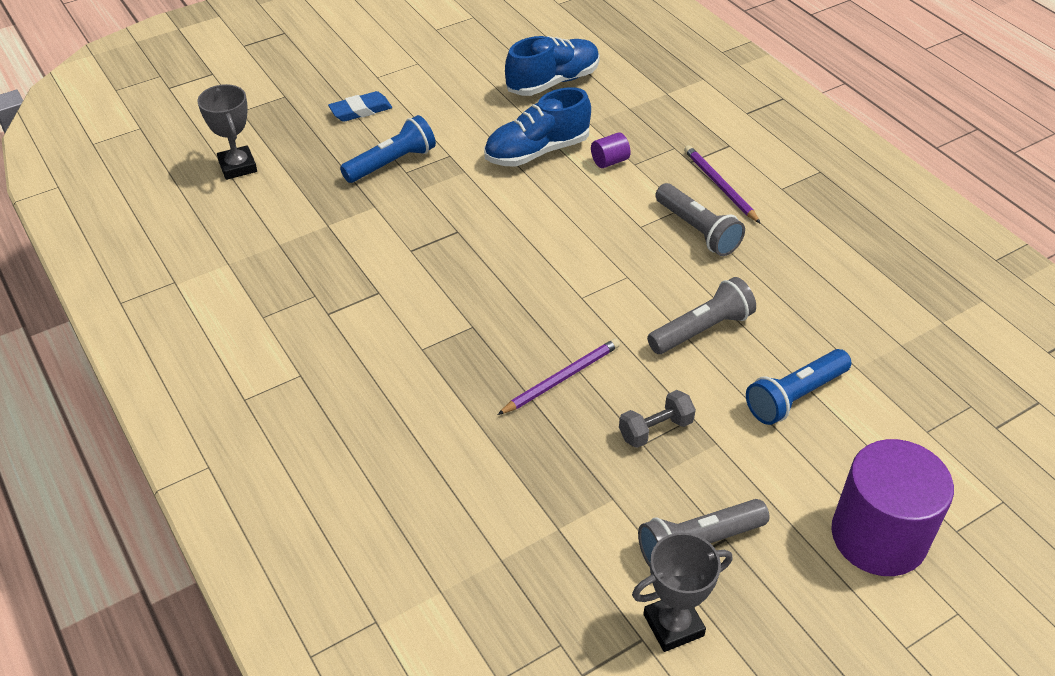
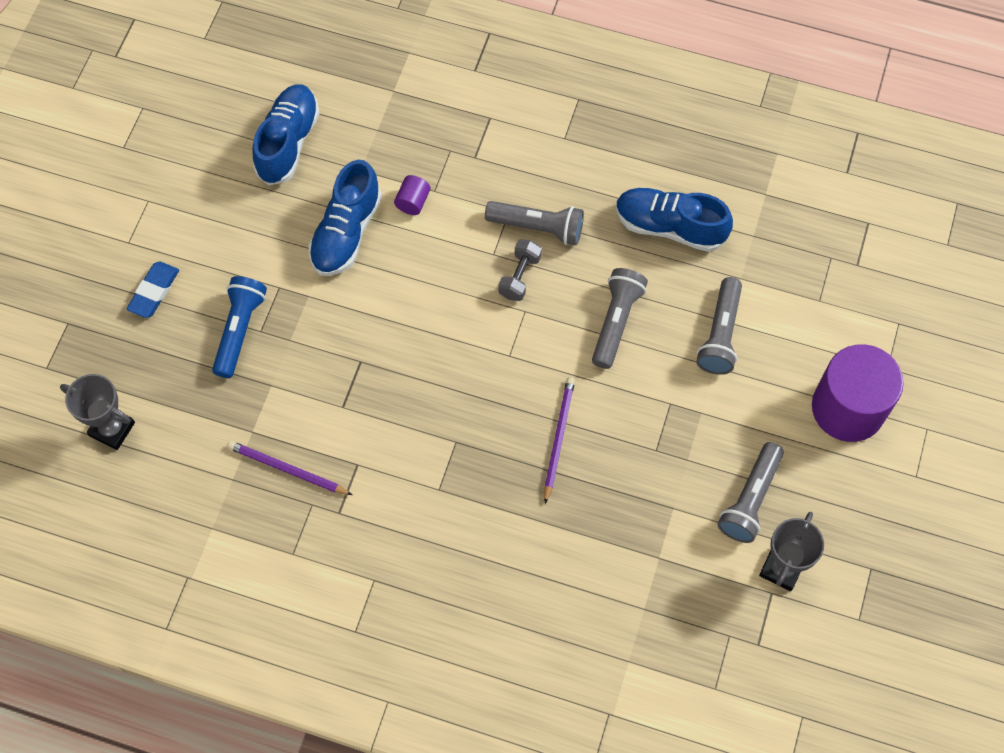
camera: 40 degrees left, 20 degrees up
grey dumbbell [619,390,696,448] -> grey dumbbell moved to [498,240,542,301]
purple pencil [684,145,761,224] -> purple pencil moved to [227,441,352,495]
blue flashlight [746,349,851,425] -> grey flashlight [696,277,742,375]
none -> blue shoe [616,188,733,252]

